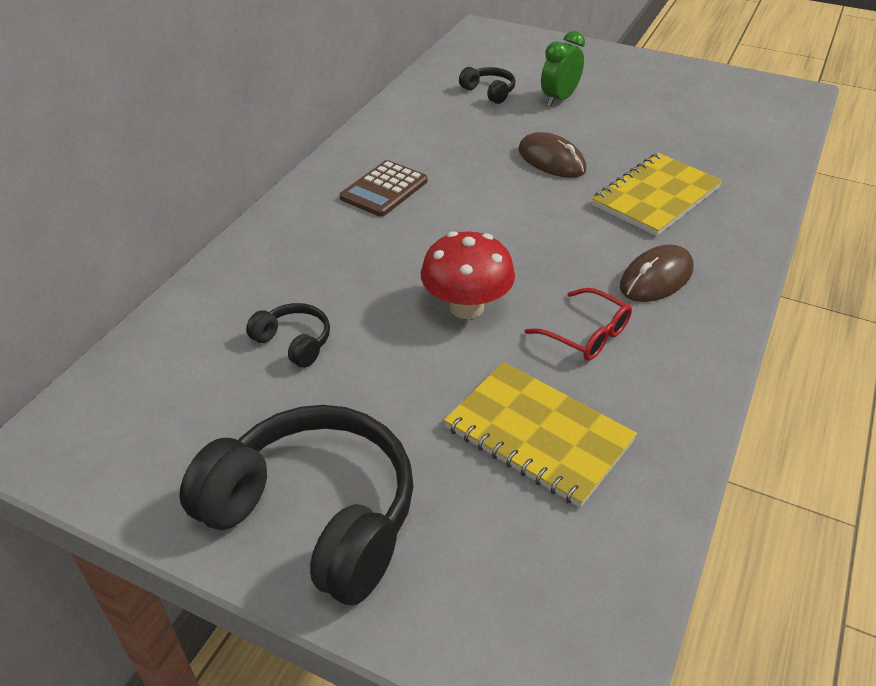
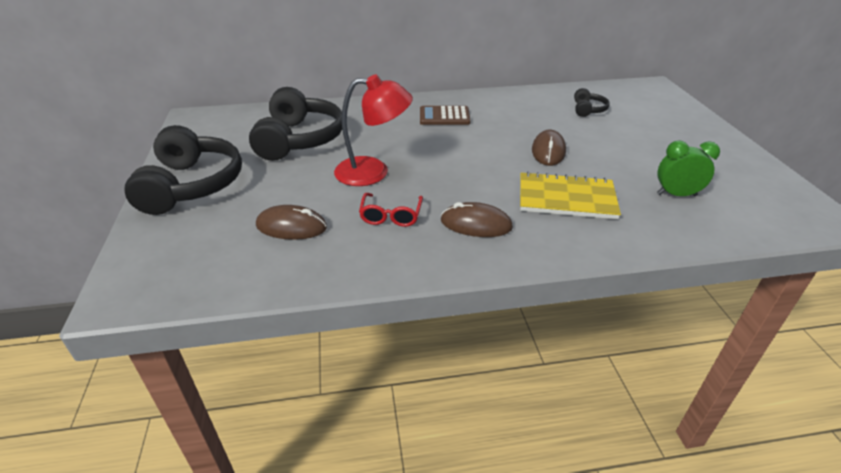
camera: 55 degrees right, 5 degrees down
black headphones [246,303,330,368] -> black headphones [249,87,342,161], size x2.22
red mushroom [421,231,515,319] -> red lamp [334,74,413,186]
yellow notebook [444,362,637,508] -> brown mouse [256,205,327,240]
green clock [541,31,585,106] -> green clock moved to [657,140,720,196]

